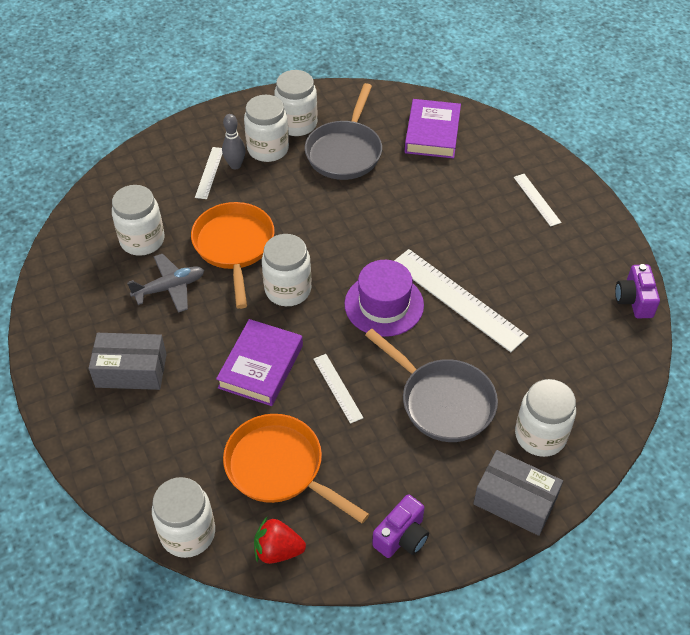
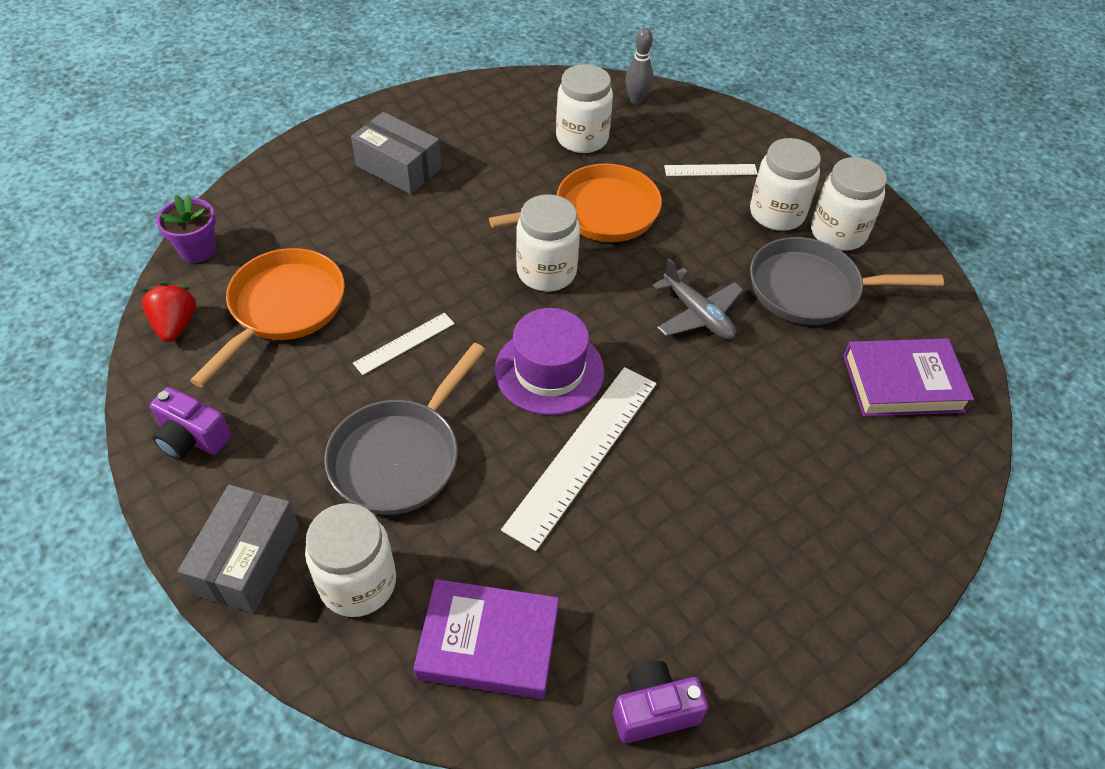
camera: 75 degrees right, 0 degrees up
grey box [89,333,167,390] -> grey box turned 45 degrees counterclockwise [351,112,442,194]
grey plane [127,254,204,313] -> grey plane moved to [653,258,743,339]
white jar [152,477,215,558] -> purple flower pot [156,194,216,263]
purple book [216,319,303,406] -> purple book moved to [413,579,559,699]
grey bowling pin [222,114,245,169] -> grey bowling pin moved to [625,28,654,104]
white ruler [514,174,562,227] -> none

